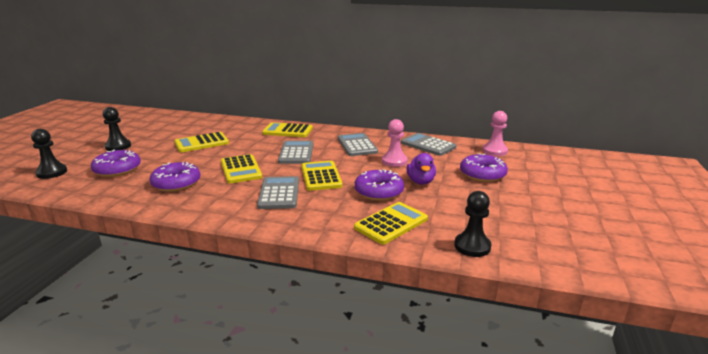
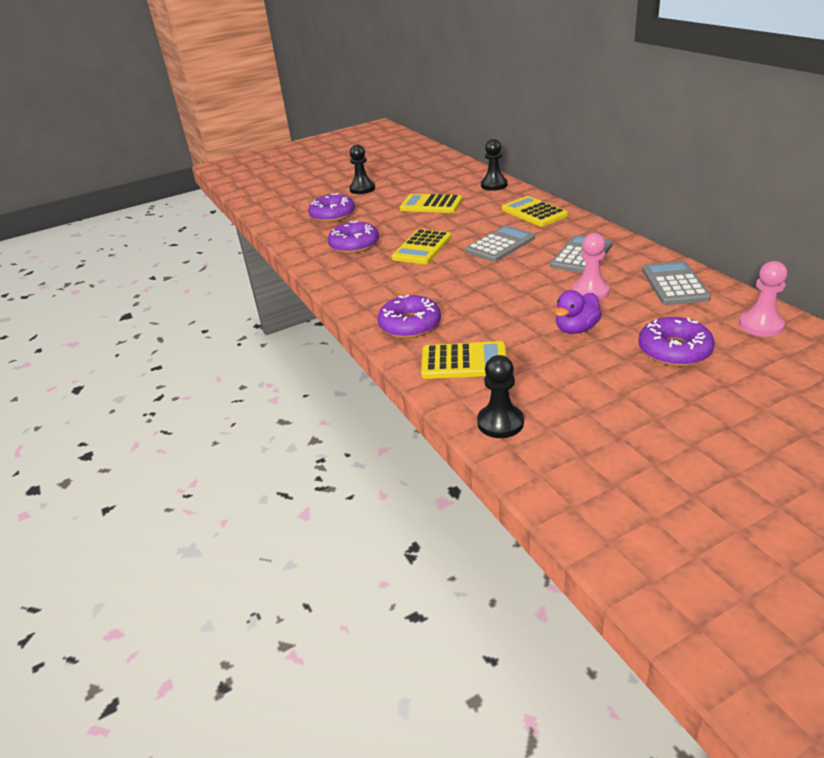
camera: 50 degrees right, 10 degrees up
black pawn [31,129,67,179] -> black pawn moved to [481,139,508,191]
grey calculator [257,176,299,209] -> none
yellow calculator [301,161,343,191] -> none
purple donut [355,169,404,201] -> purple donut moved to [377,294,441,338]

